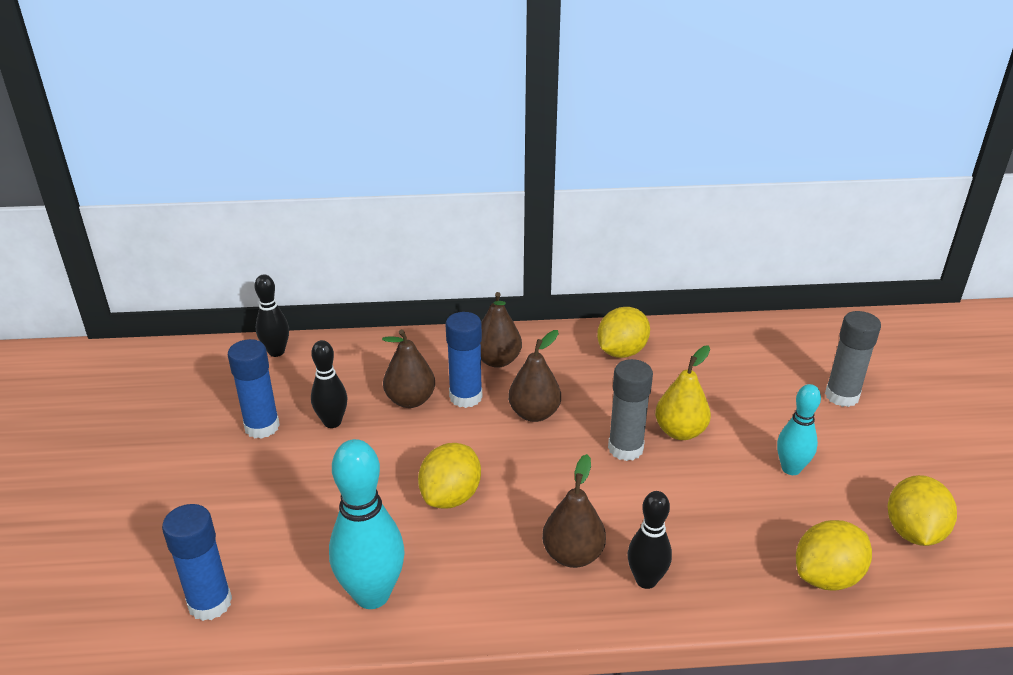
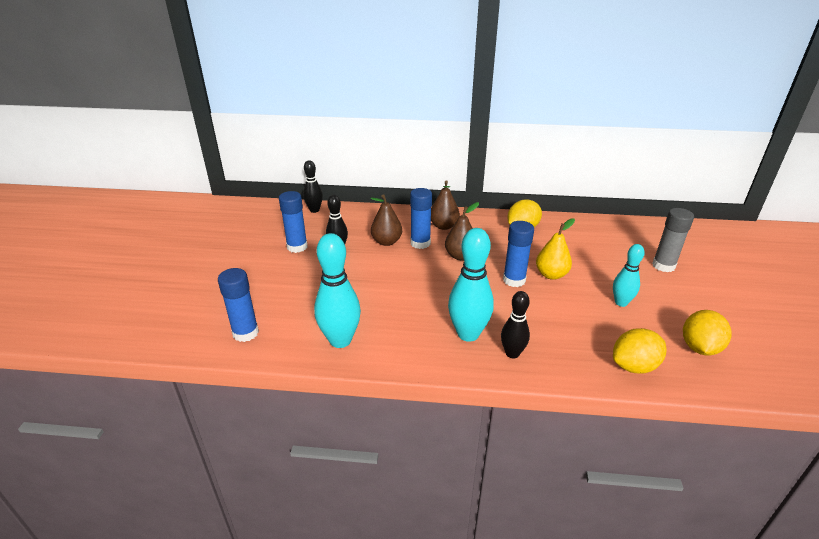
camera: 10 degrees right, 0 degrees up
yellow lemon [418,443,481,509] -> none
brown pear [542,454,606,568] -> turquoise bowling pin [448,228,494,342]
grey glue stick [608,359,653,461] -> blue glue stick [503,221,534,287]

